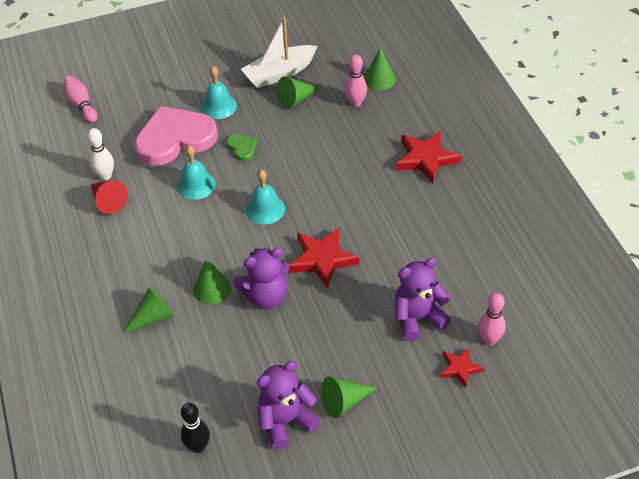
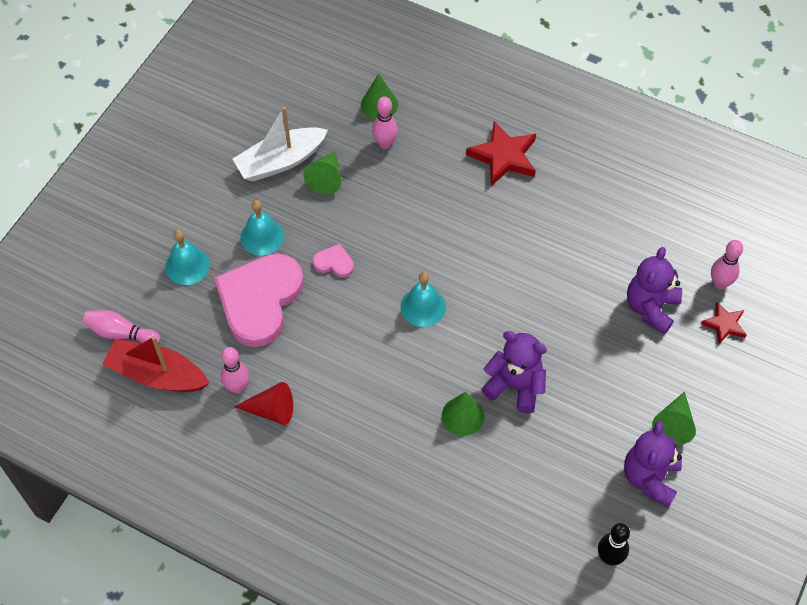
camera: 45 degrees left, 10 degrees up
white bowling pin [88,128,114,180] -> pink bowling pin [221,347,250,394]
green cone [122,286,174,334] -> none
turquoise bell [177,145,216,200] -> turquoise bell moved to [165,230,210,285]
green heart [226,134,257,161] -> pink heart [312,244,354,278]
purple teddy bear [233,248,289,309] -> purple teddy bear turned 90 degrees counterclockwise [481,331,547,414]
white boat [241,17,318,88] -> white boat turned 45 degrees clockwise [233,107,328,182]
red star [289,228,359,289] -> none
none -> red boat [102,336,209,392]

